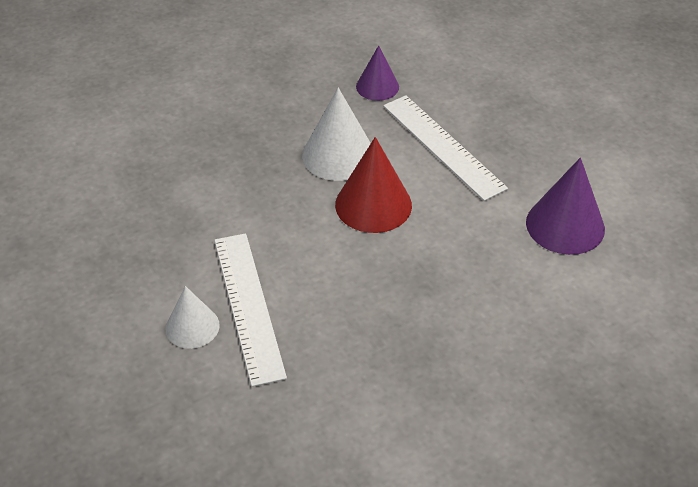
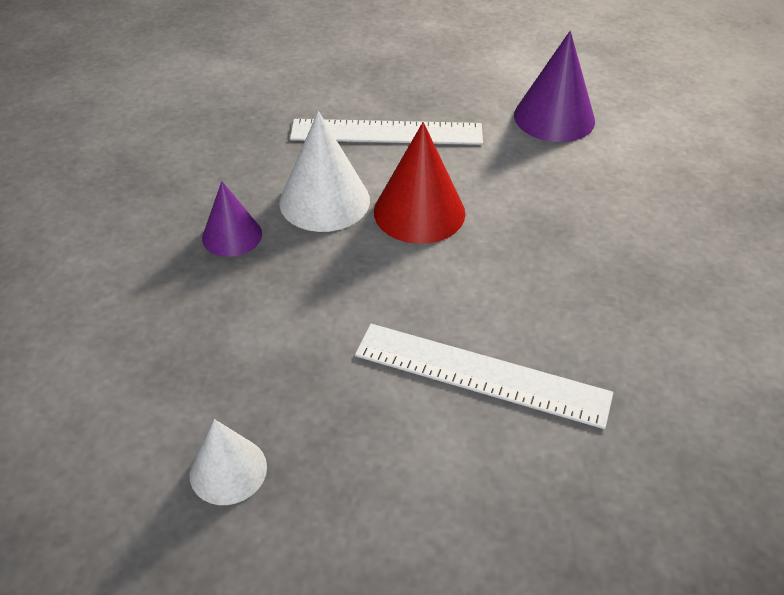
camera: 55 degrees left, 0 degrees up
white cone [166,286,220,349] -> white cone moved to [190,419,267,505]
purple cone [356,45,399,101] -> purple cone moved to [202,181,262,257]

